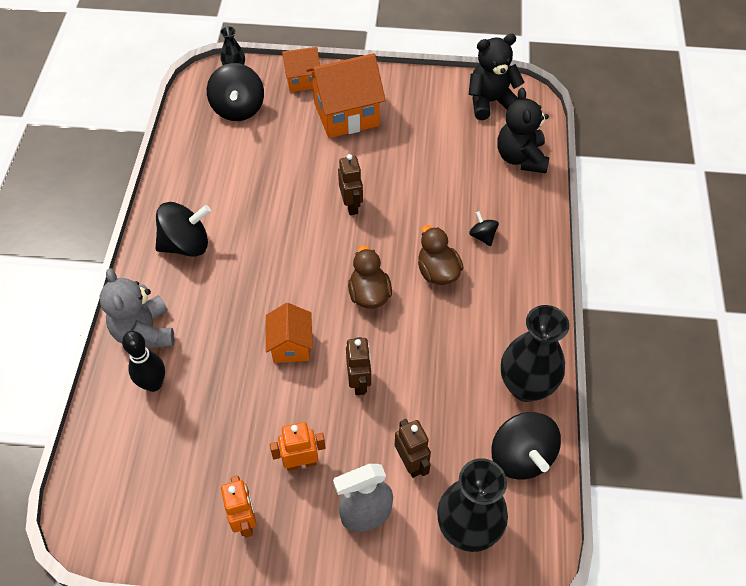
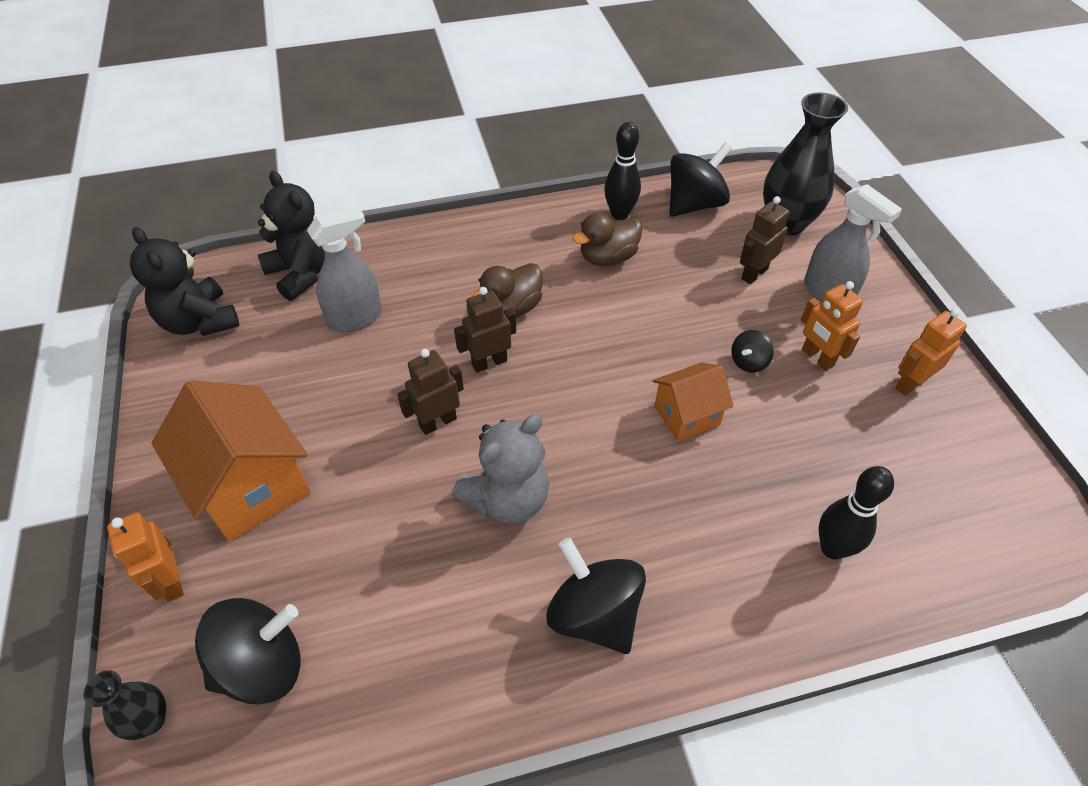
camera: 110 degrees left, 5 degrees down
grey teddy bear [100,268,175,348] -> grey teddy bear moved to [452,414,549,524]
orange house [281,47,320,92] -> orange robot [107,512,184,602]
brown robot [346,337,371,395] -> brown robot moved to [454,287,516,373]
brown duck [348,245,392,309] -> brown duck moved to [572,213,642,266]
black spinning top [469,211,499,246] -> black spinning top moved to [731,330,774,373]
black teddy bear [498,88,549,173] -> black teddy bear turned 105 degrees counterclockwise [258,171,325,301]
black vase [501,305,569,402] -> black bowling pin [604,122,641,220]
none -> grey spray bottle [307,206,382,332]

